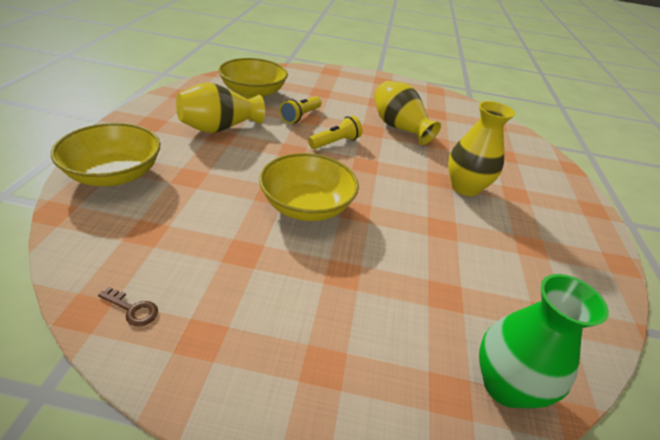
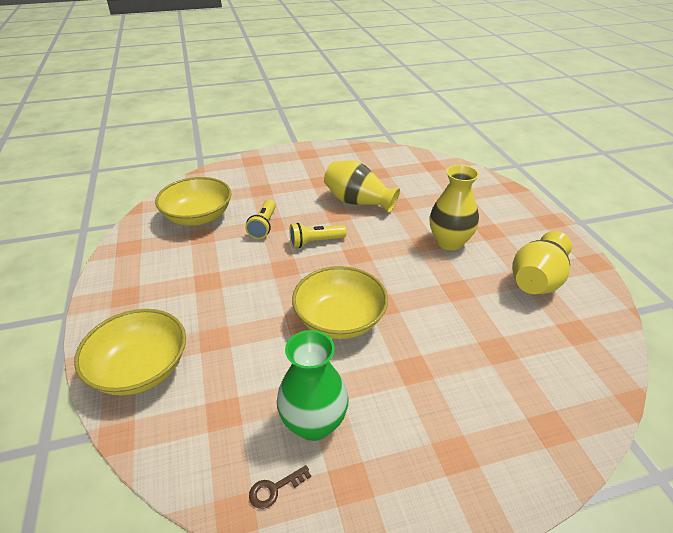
camera: 20 degrees left, 0 degrees up
brown key [98,287,158,326] -> brown key turned 150 degrees clockwise [249,465,311,509]
yellow vase [176,82,265,133] -> yellow vase moved to [512,231,572,294]
yellow flashlight [308,116,362,149] -> yellow flashlight turned 135 degrees counterclockwise [289,223,347,248]
green vase [479,274,609,409] -> green vase moved to [277,330,349,441]

